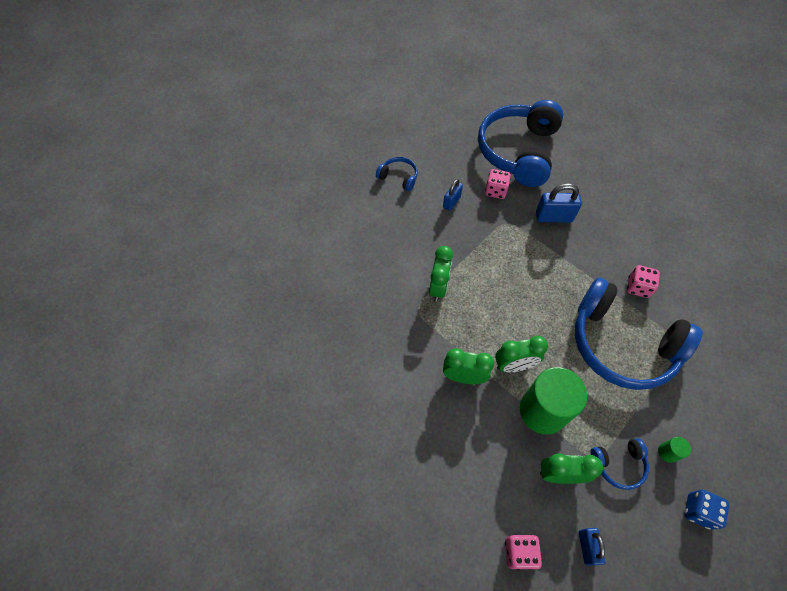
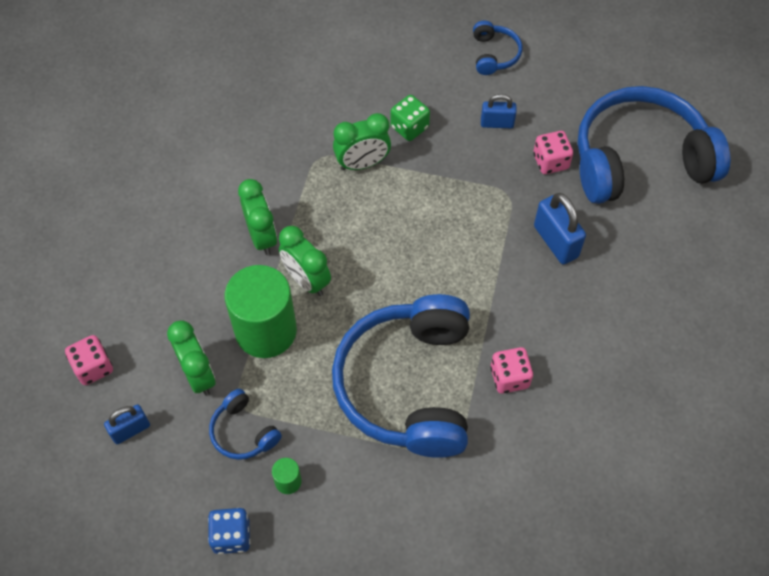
camera: 60 degrees right, 0 degrees up
none -> green dice [390,95,430,141]

